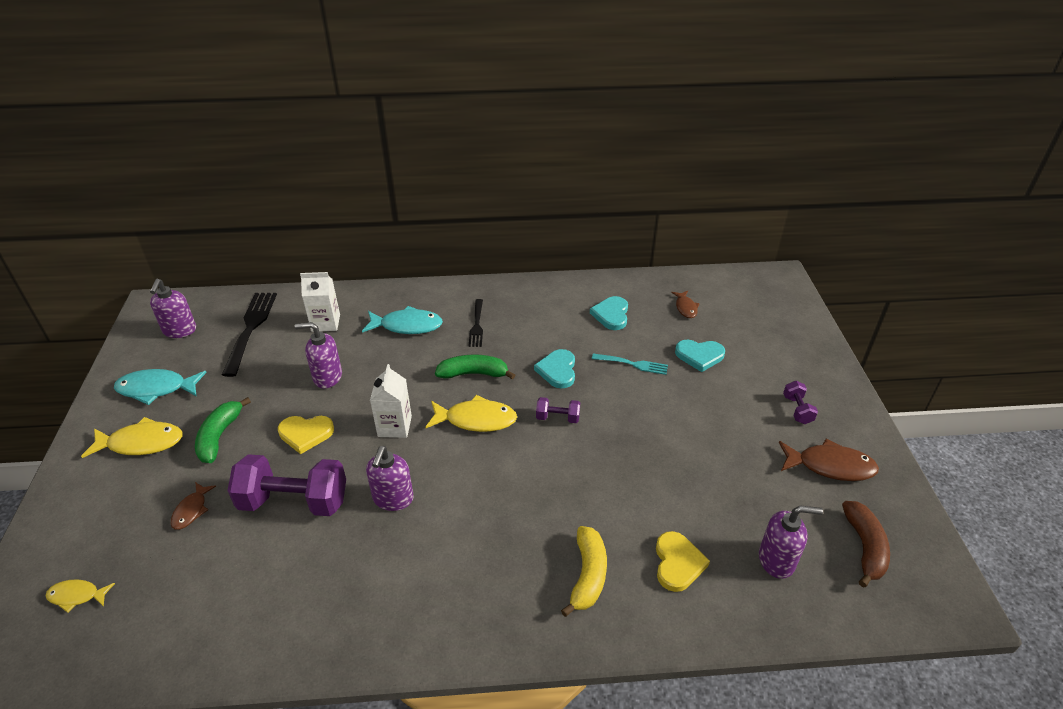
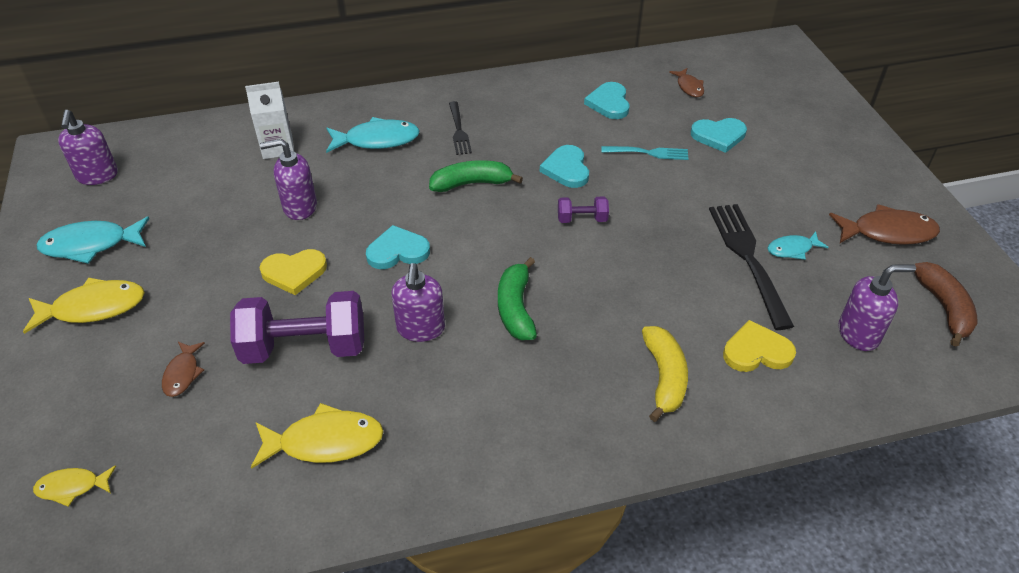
camera: 10 degrees left, 5 degrees up
green banana [195,397,251,463] -> green banana moved to [498,257,537,340]
black fork [222,293,277,377] -> black fork moved to [709,204,794,330]
white carton [370,364,412,438] -> turquoise heart [366,225,430,269]
yellow fish [425,395,517,432] -> yellow fish moved to [251,403,384,469]
yellow heart [656,531,710,592] -> yellow heart turned 90 degrees counterclockwise [723,320,796,372]
purple dumbbell [783,381,818,424] -> none
none -> turquoise fish [767,231,829,260]

